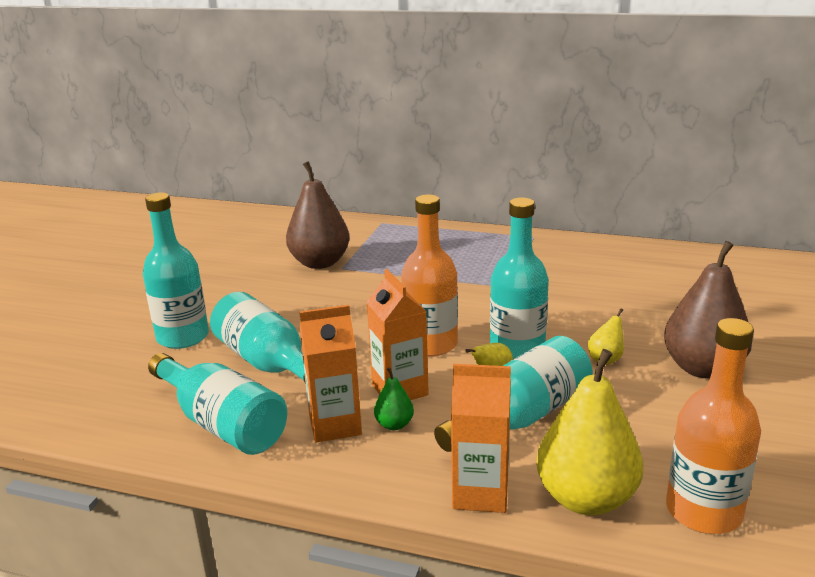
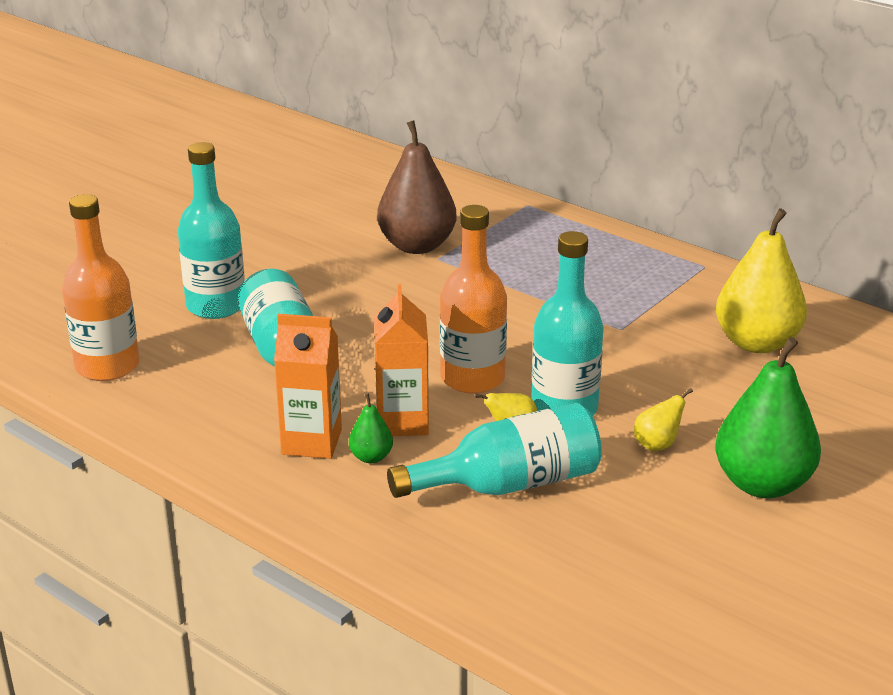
camera: 20 degrees right, 5 degrees up
turquoise bottle [148,353,287,455] -> none
orange carton [451,364,511,513] -> none
yellow pear [536,349,643,515] -> yellow pear moved to [716,208,807,353]
brown pear [664,241,752,379] -> green pear [715,337,821,498]
orange bottle [666,318,761,534] -> orange bottle moved to [62,194,139,381]

